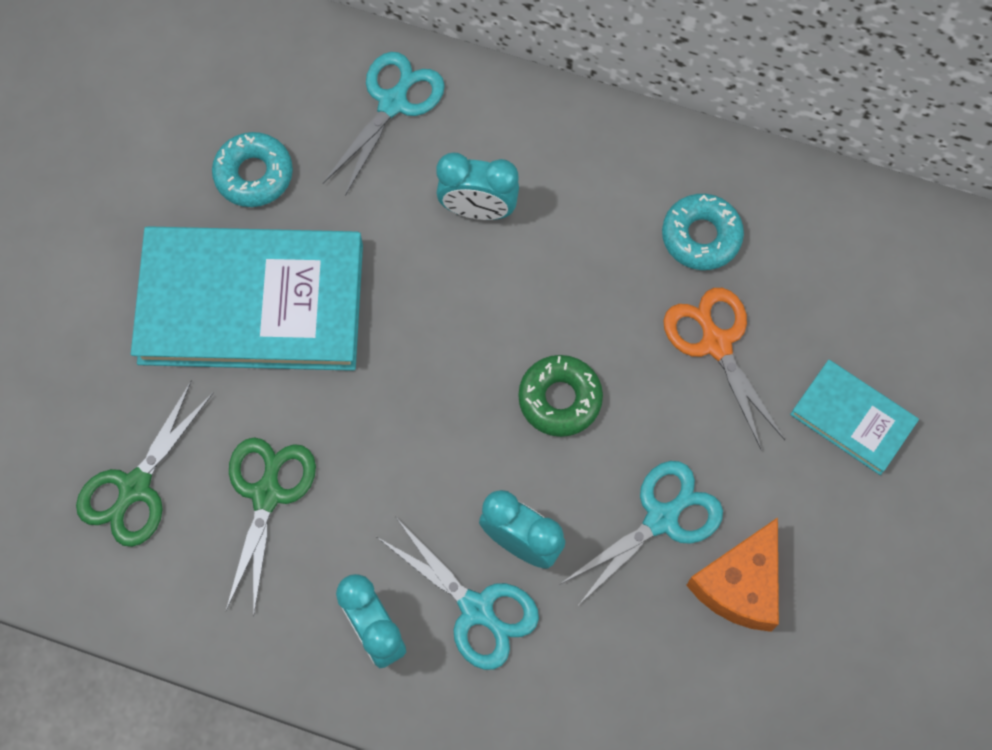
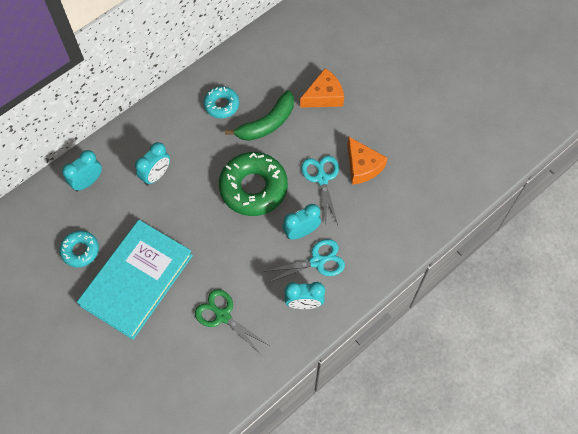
camera: 60 degrees left, 5 degrees down
green scissors [76,381,213,547] -> none
turquoise scissors [323,52,445,196] -> turquoise clock [62,150,102,191]
green donut [518,355,603,437] -> green donut [219,152,288,216], size x1.84
orange scissors [663,288,785,451] -> green banana [225,90,294,141]
turquoise book [790,360,919,475] -> orange cheese [300,68,344,108]

